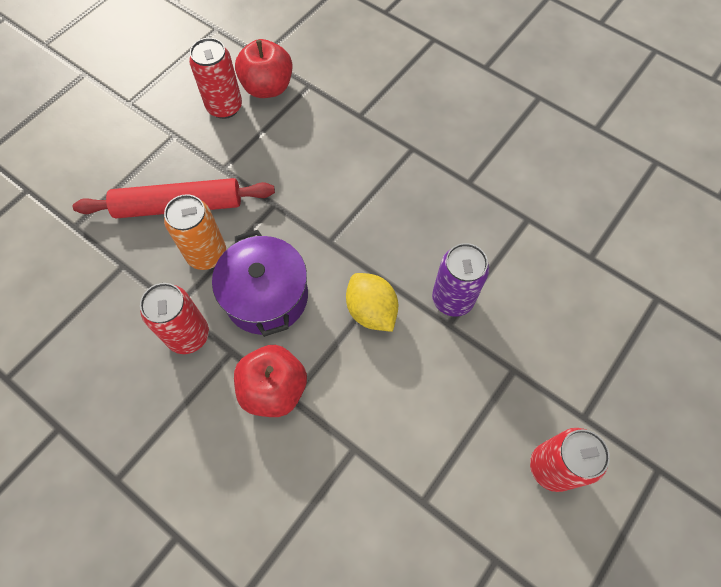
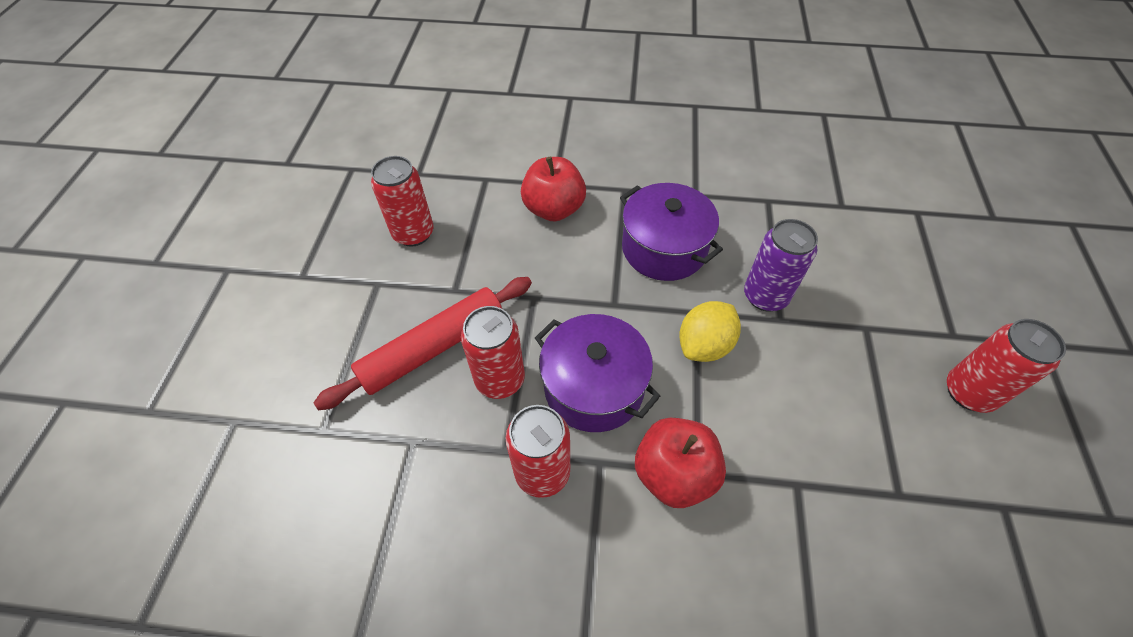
camera: 30 degrees left, 10 degrees down
orange can [164,194,226,270] -> red can [461,306,525,399]
red apple [235,39,293,98] -> red apple moved to [521,156,586,221]
yellow lemon [346,273,398,332] -> yellow lemon turned 75 degrees counterclockwise [679,301,741,362]
none -> purple pot [620,183,723,281]

